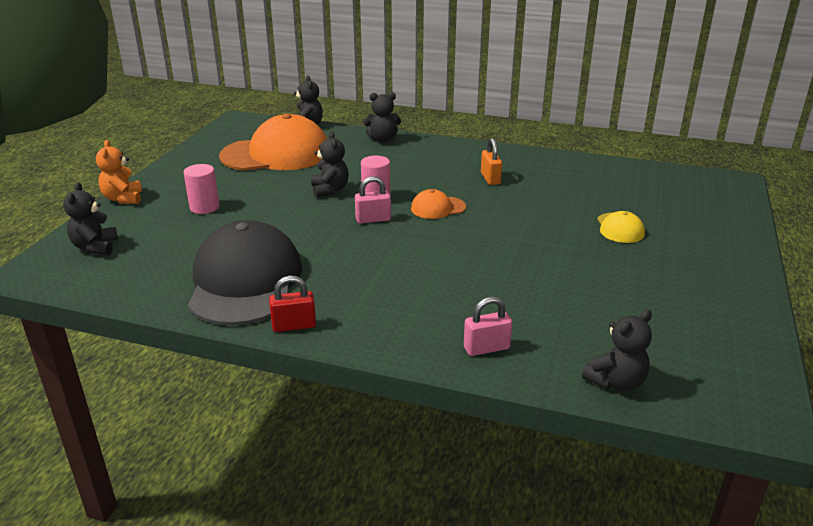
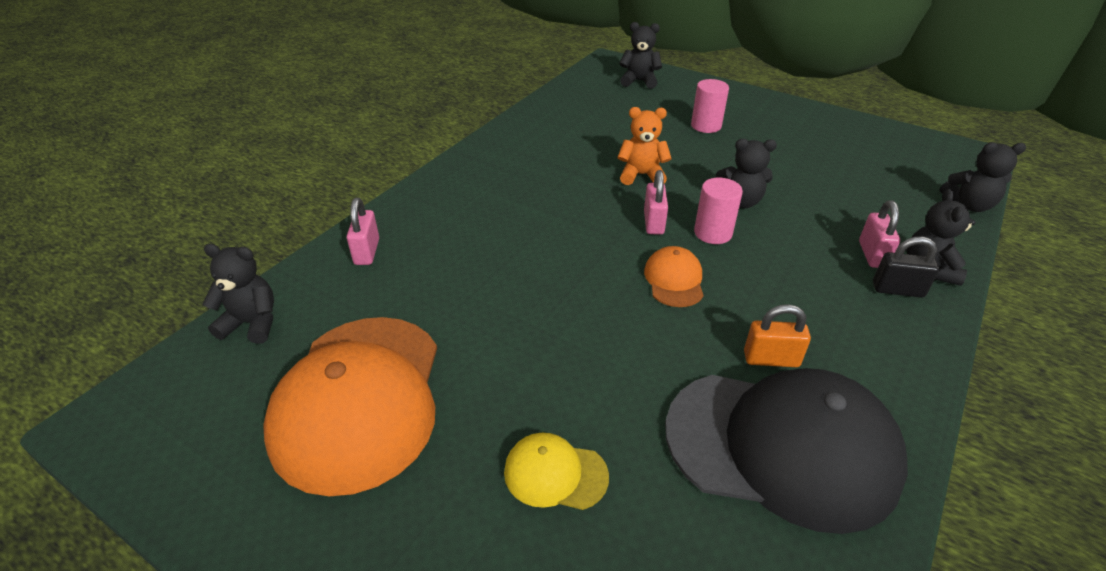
camera: 105 degrees right, 10 degrees up
orange teddy bear [96,140,142,204] -> orange teddy bear moved to [617,107,672,185]
black cap [188,220,302,325] -> black cap moved to [665,368,908,534]
orange cap [219,113,327,171] -> orange cap moved to [263,317,437,496]
red padlock [269,276,316,332] -> none
black teddy bear [582,310,652,391] -> black teddy bear turned 120 degrees clockwise [203,244,274,344]
none -> pink padlock [859,200,900,268]
none -> black padlock [873,237,939,298]

